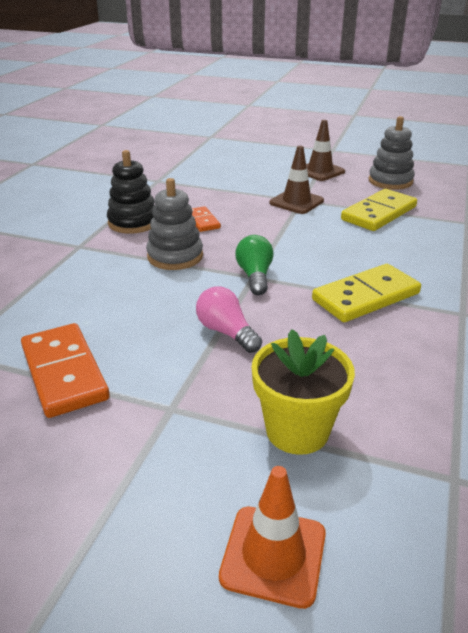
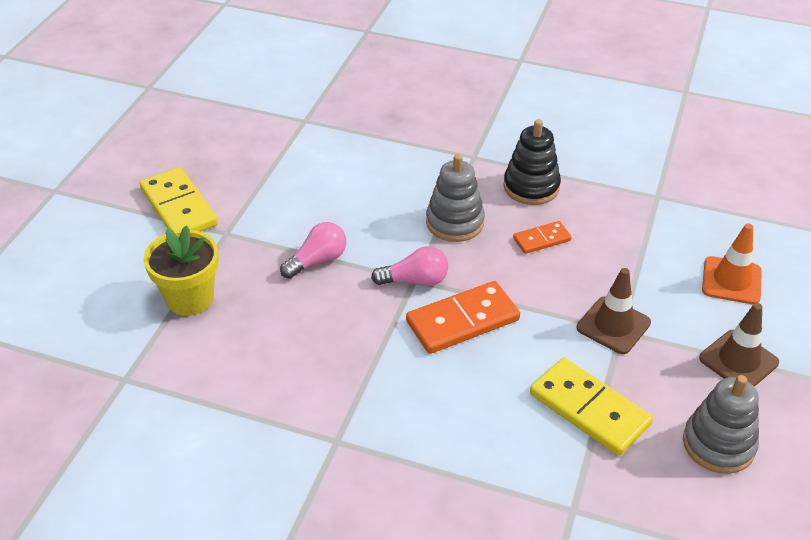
camera: 90 degrees right, 10 degrees up
orange domino [21,323,110,418] -> orange domino moved to [406,281,520,354]
orange traffic cone [219,466,326,609] -> orange traffic cone moved to [702,224,762,304]
green light bulb [235,235,274,295] -> pink light bulb [371,246,448,286]
yellow domino [312,264,421,322] -> yellow domino moved to [140,167,218,232]

